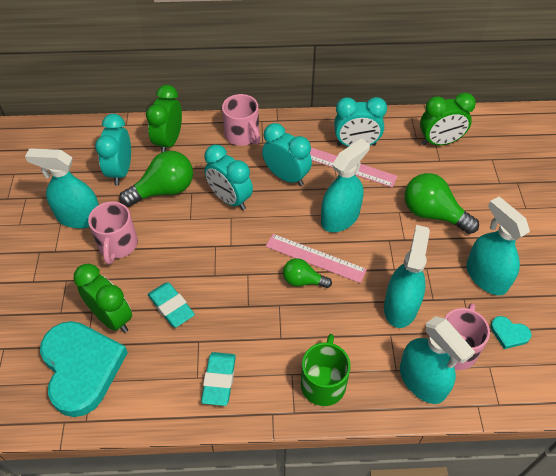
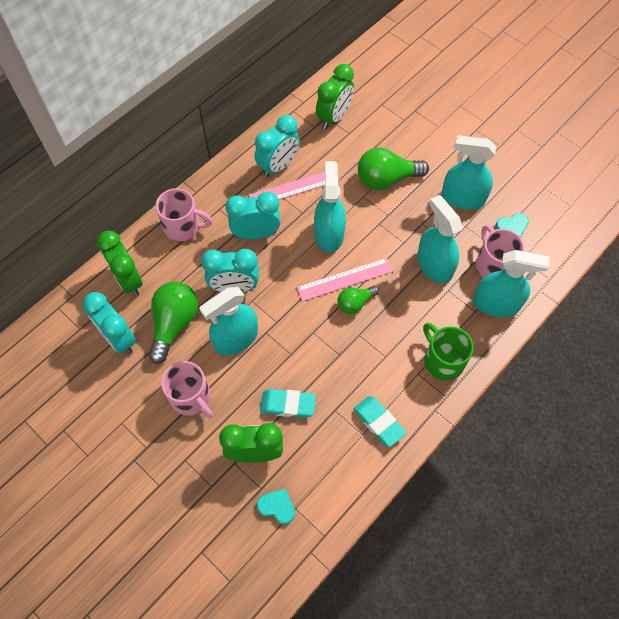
camera: 45 degrees left, 10 degrees up
turquoise spray bottle [25,148,99,229] -> turquoise spray bottle moved to [199,287,258,355]
turquoise heart [40,321,128,417] -> turquoise heart [257,488,295,525], size x0.41

